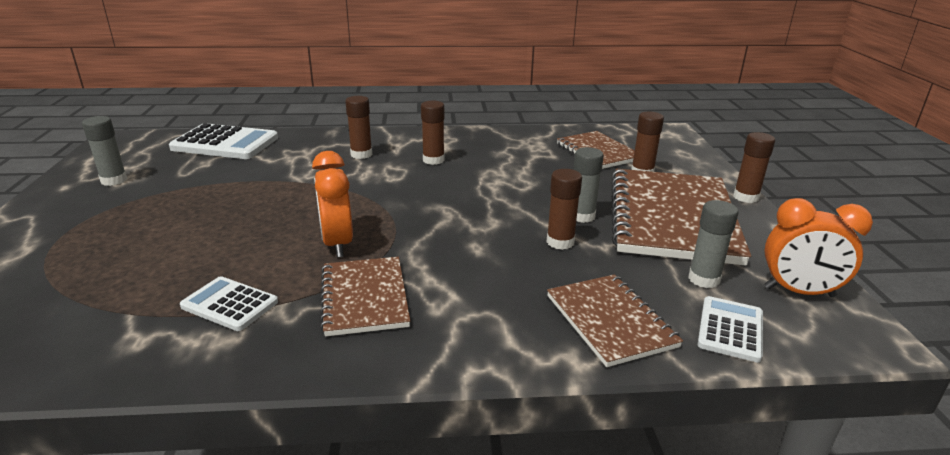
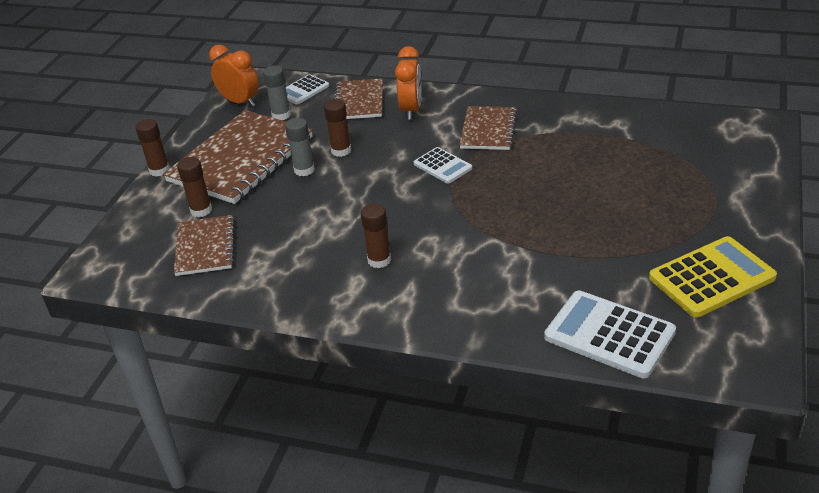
camera: 155 degrees left, 10 degrees up
grey glue stick [82,116,128,186] -> yellow calculator [649,236,777,317]
white calculator [180,276,278,331] -> white calculator moved to [414,147,472,184]
orange clock [312,151,353,257] -> orange clock moved to [395,46,422,120]
brown glue stick [346,96,372,159] -> none

